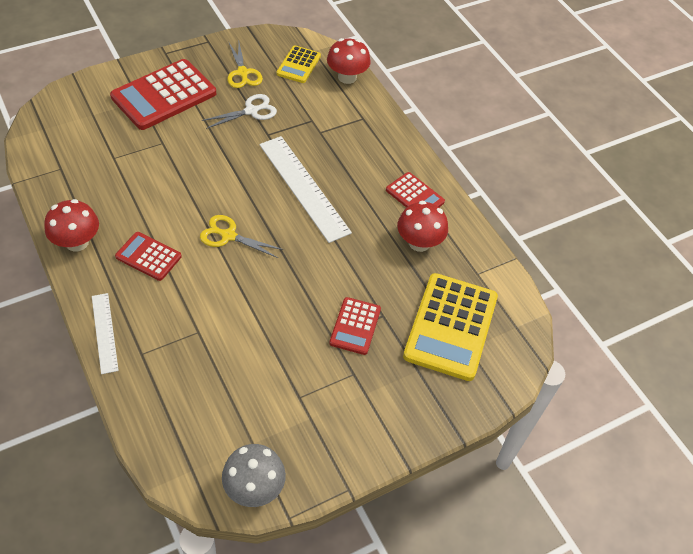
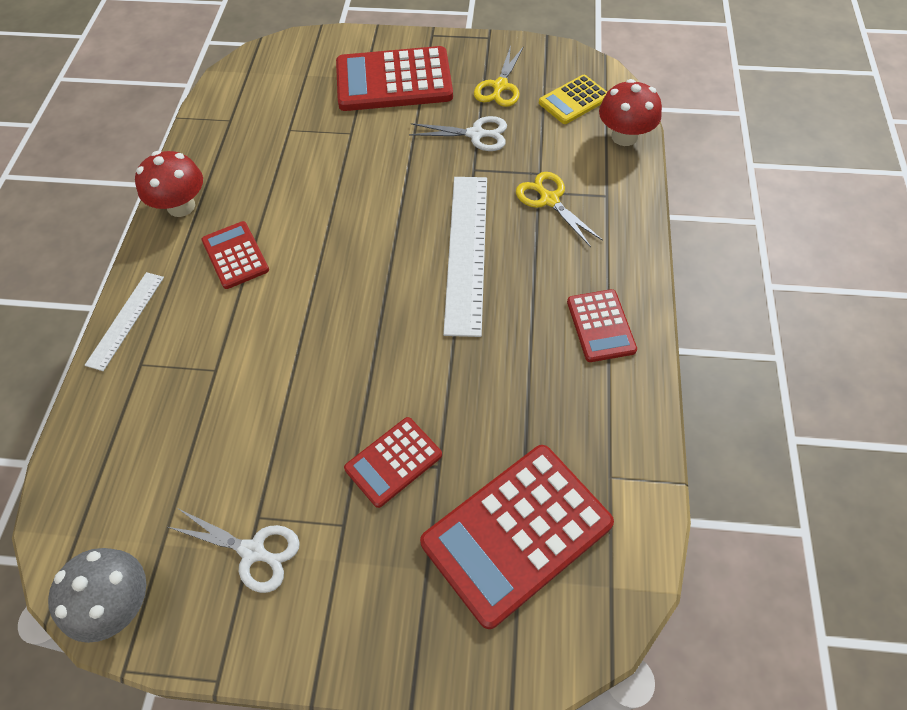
camera: 40 degrees right, 5 degrees up
yellow scissors [200,215,283,258] -> yellow scissors moved to [516,172,603,247]
red mushroom [397,201,448,252] -> none
yellow calculator [403,273,498,381] -> red calculator [420,445,614,629]
none -> white scissors [168,509,300,593]

